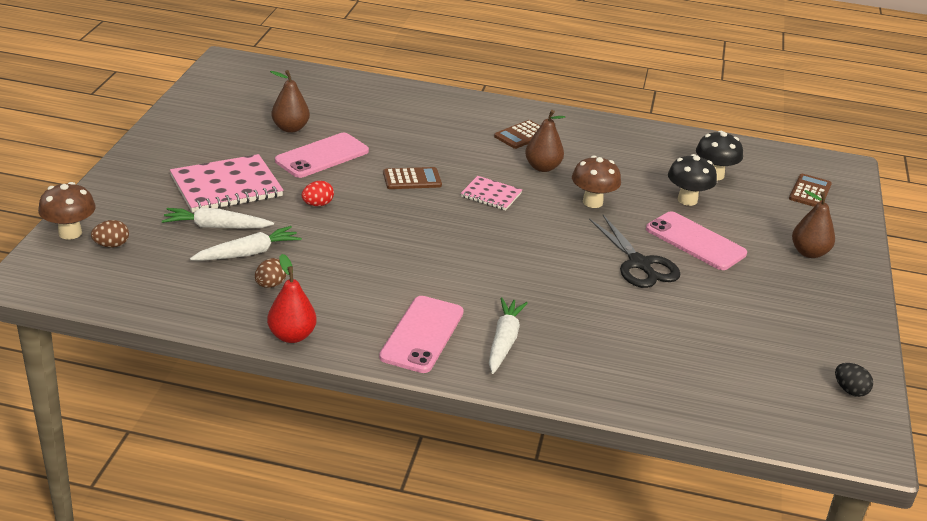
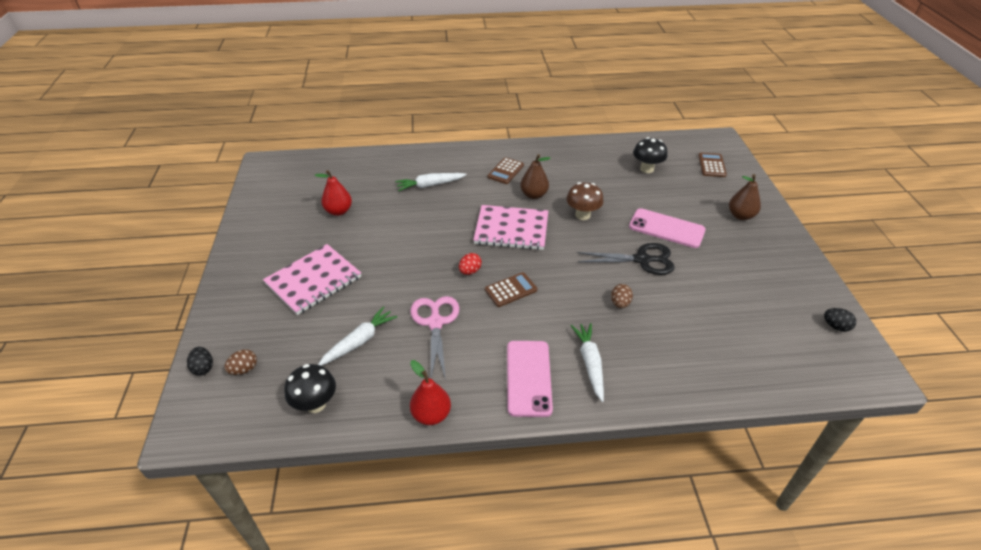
camera: 15 degrees left, 10 degrees up
brown mushroom [38,182,96,240] -> black egg [187,347,213,376]
white carrot [162,207,274,228] -> white carrot moved to [395,173,467,191]
brown egg [255,258,287,288] -> brown egg moved to [611,284,633,308]
brown pear [270,70,310,133] -> red pear [315,170,352,216]
pink phone [275,133,369,178] -> none
red egg [302,181,334,206] -> red egg moved to [459,253,482,275]
brown calculator [383,167,442,189] -> brown calculator moved to [485,272,537,307]
pink notebook [461,176,522,211] -> pink notebook [473,205,548,250], size x1.83
black scissors [589,215,681,288] -> black scissors turned 45 degrees counterclockwise [577,243,675,275]
black mushroom [668,154,717,206] -> black mushroom moved to [285,364,336,413]
none -> pink scissors [410,296,460,380]

